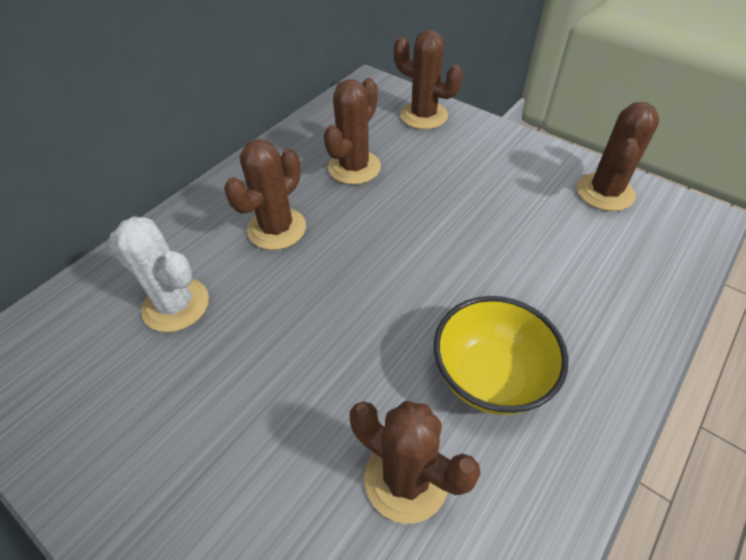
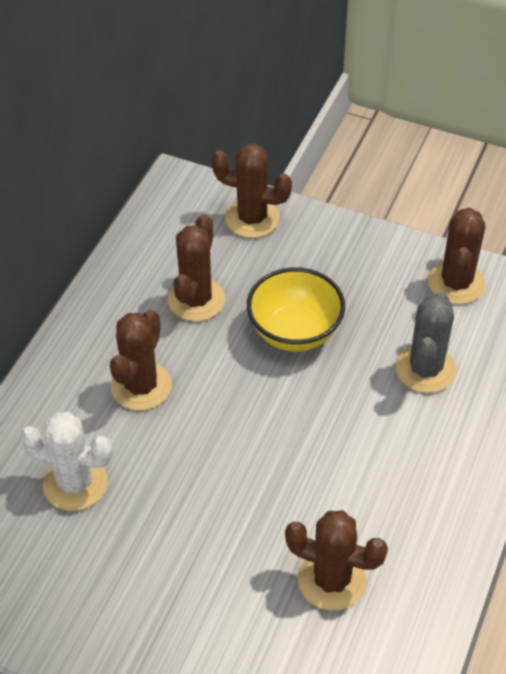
camera: 15 degrees left, 0 degrees up
yellow bowl [434,296,568,415] -> yellow bowl moved to [247,267,345,351]
none -> grey cactus [396,292,456,393]

